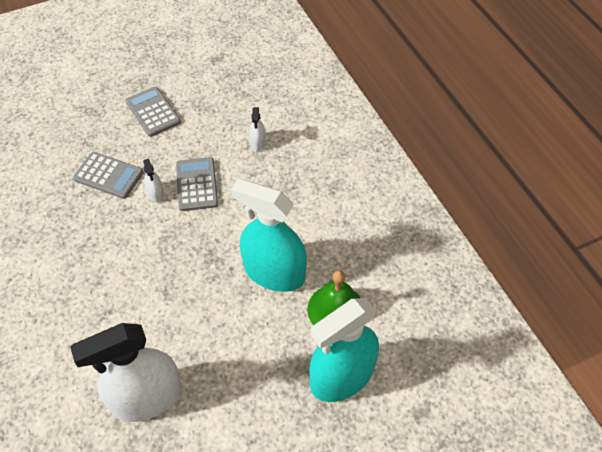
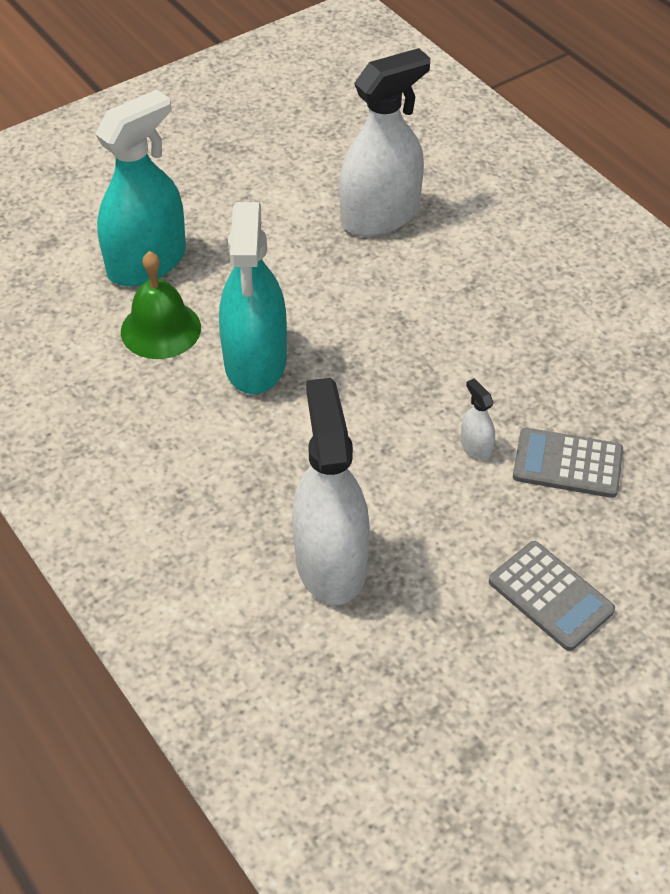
camera: 170 degrees right, 5 degrees down
grey calculator [176,157,218,211] -> none
turquoise spray bottle [231,178,307,292] -> turquoise spray bottle turned 75 degrees clockwise [219,202,287,394]
white spray bottle [249,107,265,151] -> white spray bottle [292,378,370,605], size x2.49

